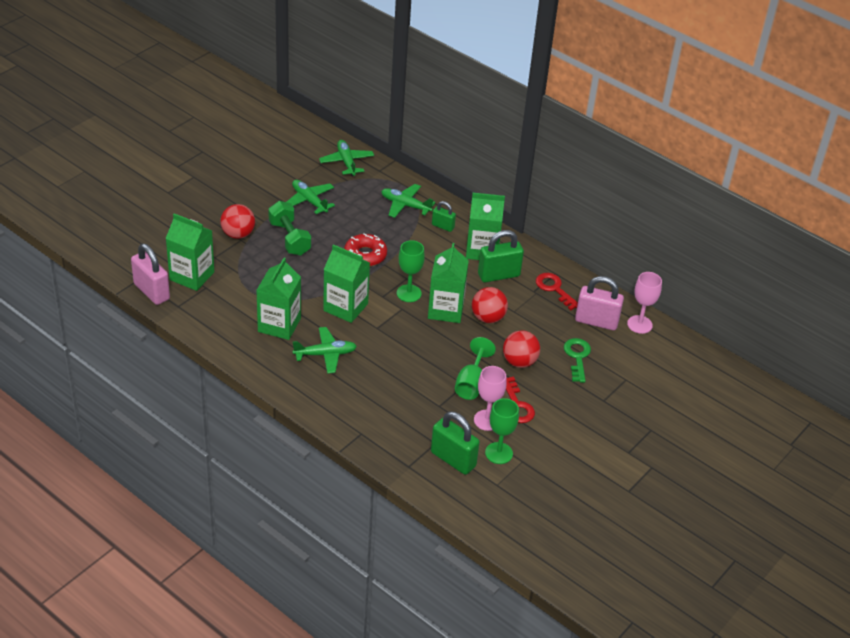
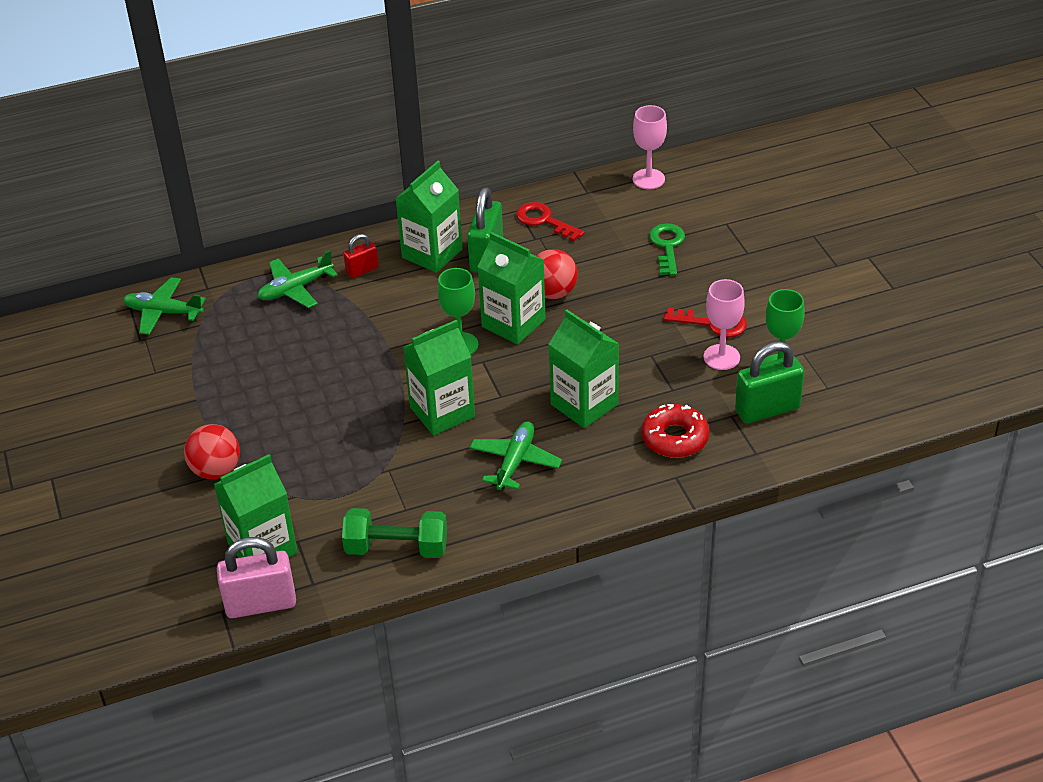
camera: 55 degrees left, 0 degrees up
green carton [256,257,301,340] -> green carton moved to [549,310,619,428]
green dumbbell [268,201,311,255] -> green dumbbell moved to [342,508,447,558]
green plane [287,180,335,214] -> none
red donut [344,233,387,266] -> red donut moved to [641,404,709,458]
green padlock [432,201,456,232] -> red padlock [343,234,379,278]
green goblet [455,337,496,400] -> none
red ball [503,330,540,368] -> none
red key [536,273,578,310] -> red key turned 45 degrees clockwise [516,202,585,242]
green key [564,338,591,383] -> green key turned 60 degrees clockwise [649,223,685,276]
pink padlock [575,276,624,330] -> none

